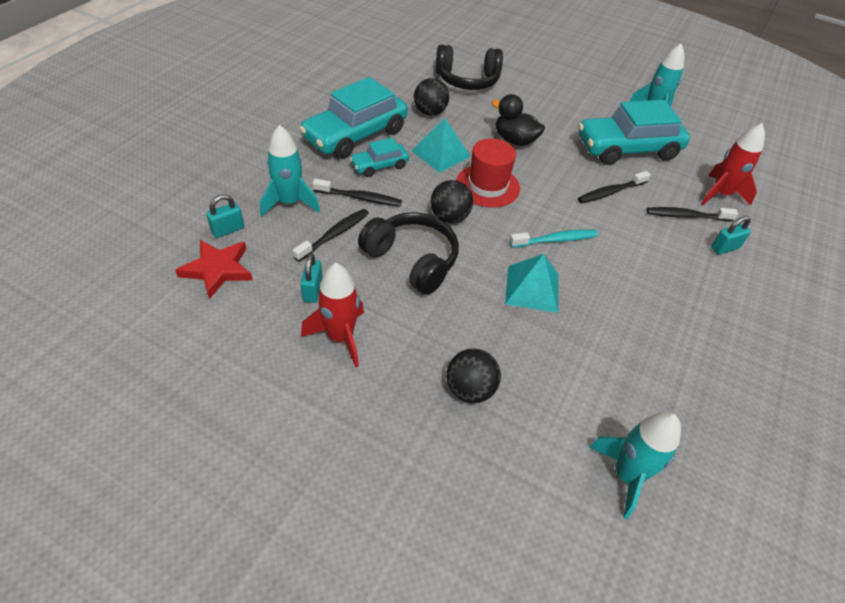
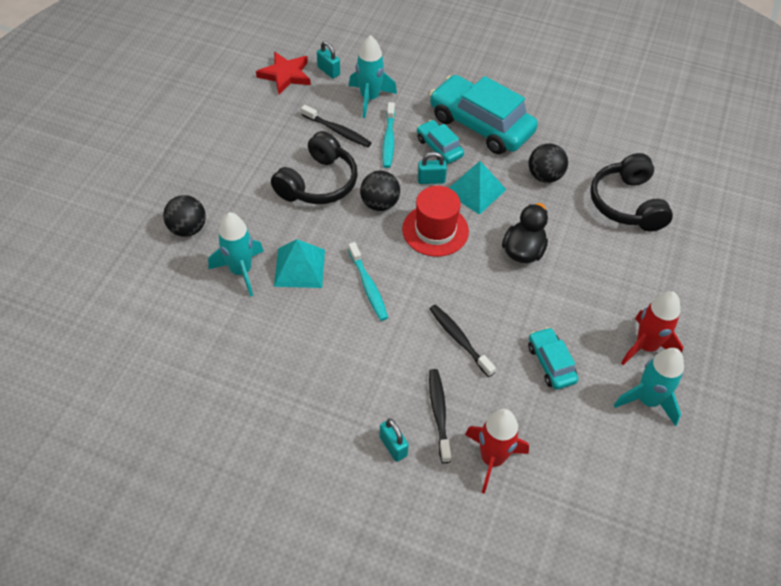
camera: 85 degrees right, 5 degrees up
turquoise padlock [300,253,322,303] -> turquoise padlock moved to [417,152,447,184]
red rocket [301,263,364,367] -> red rocket moved to [621,291,683,365]
black toothbrush [312,179,402,206] -> turquoise toothbrush [382,102,395,168]
turquoise car [578,100,690,165] -> turquoise car [528,327,578,390], size x0.50
turquoise rocket [588,412,681,519] -> turquoise rocket moved to [208,212,264,297]

